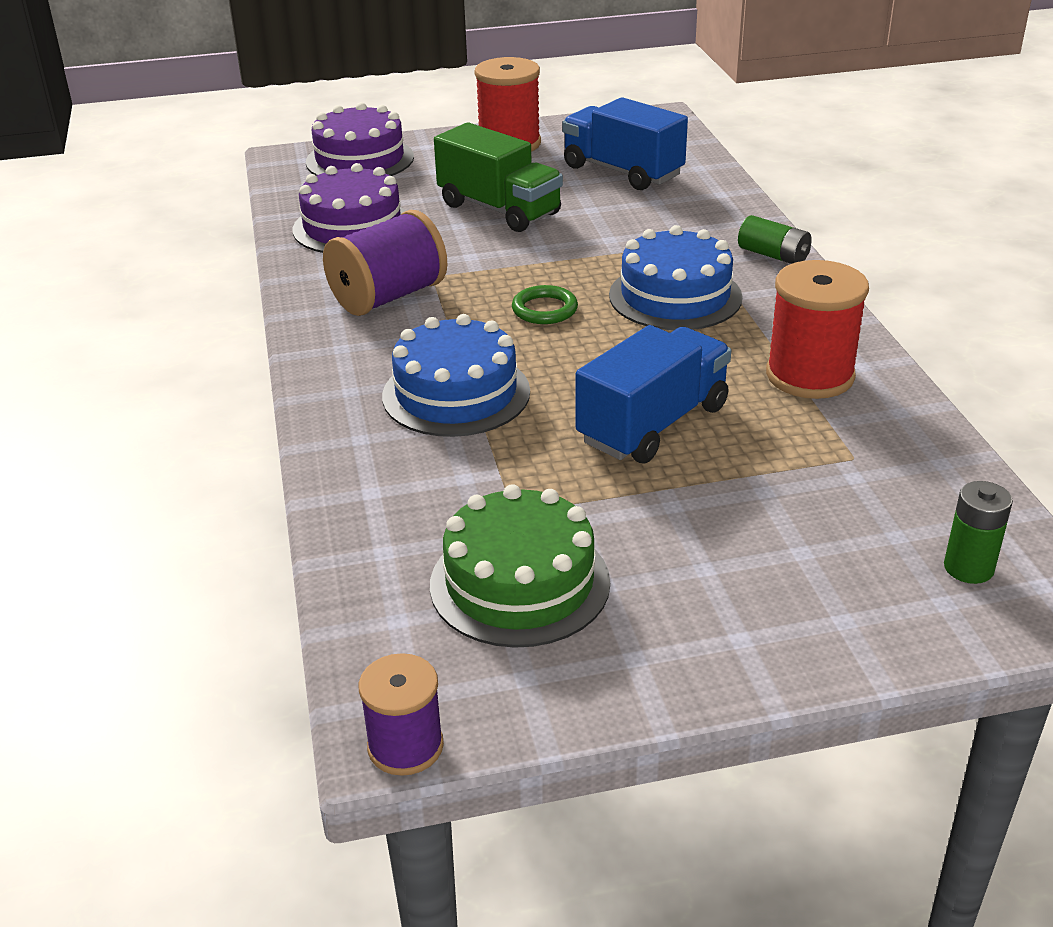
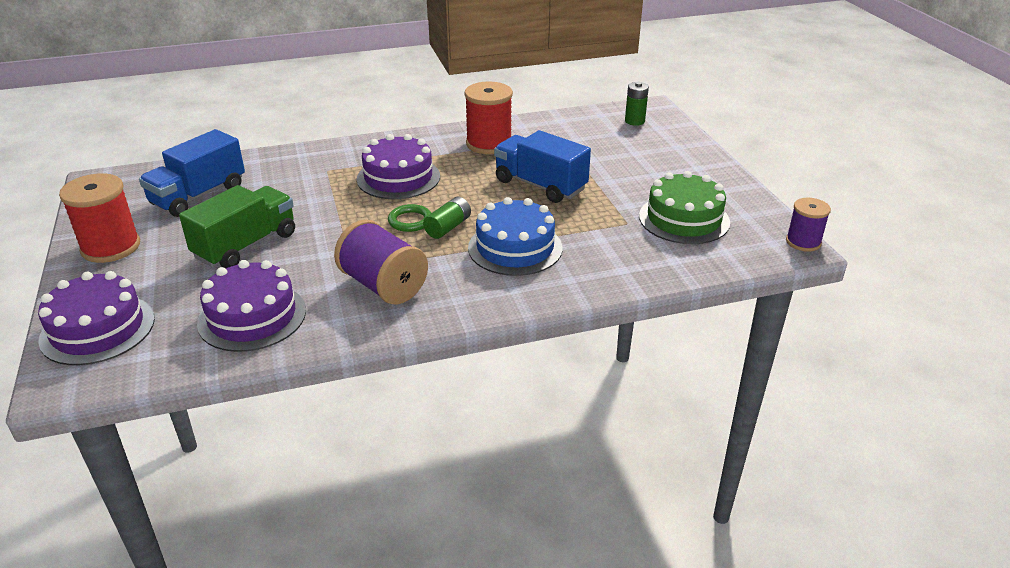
camera: 95 degrees left, 0 degrees up
blue cake [609,225,743,330] -> purple cake [357,134,440,199]
green battery [738,215,812,264] -> green battery moved to [423,197,471,239]

